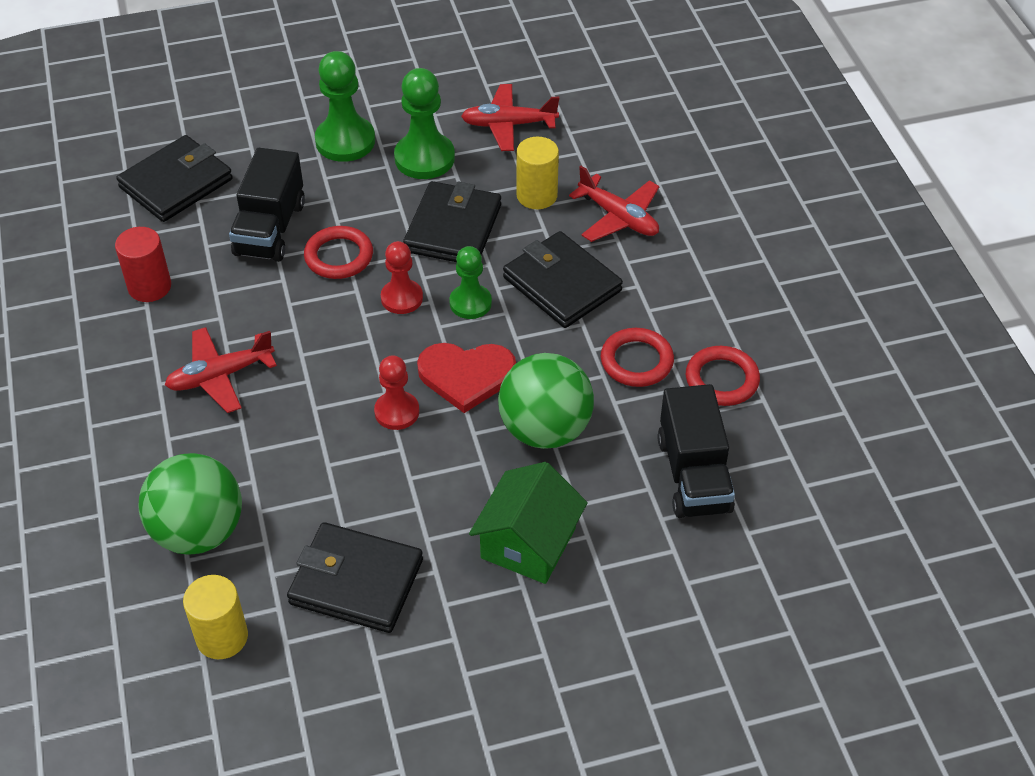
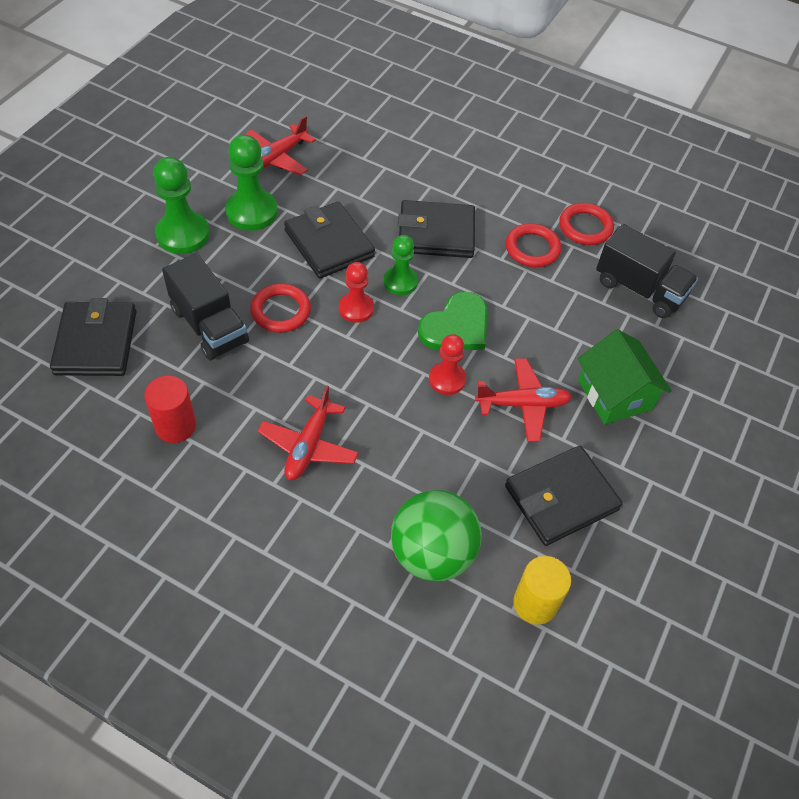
camera: 50 degrees left, 5 degrees up
red heart [417,343,516,413] -> green heart [418,292,487,350]
green ball [498,353,594,449] -> none
yellow cylinder [517,137,559,209] -> none
red plane [569,166,659,242] -> red plane moved to [475,358,572,442]

